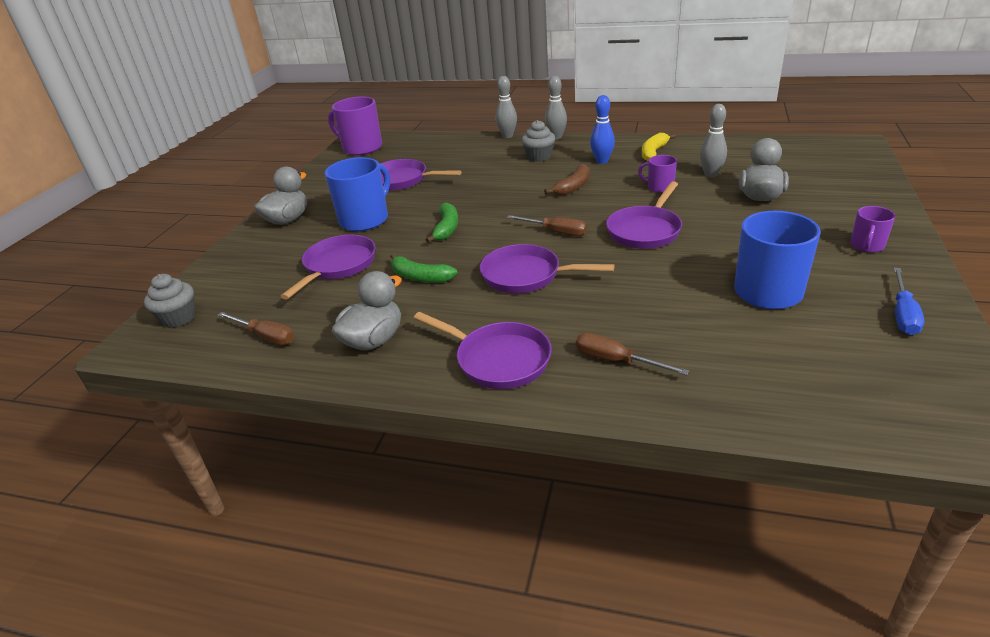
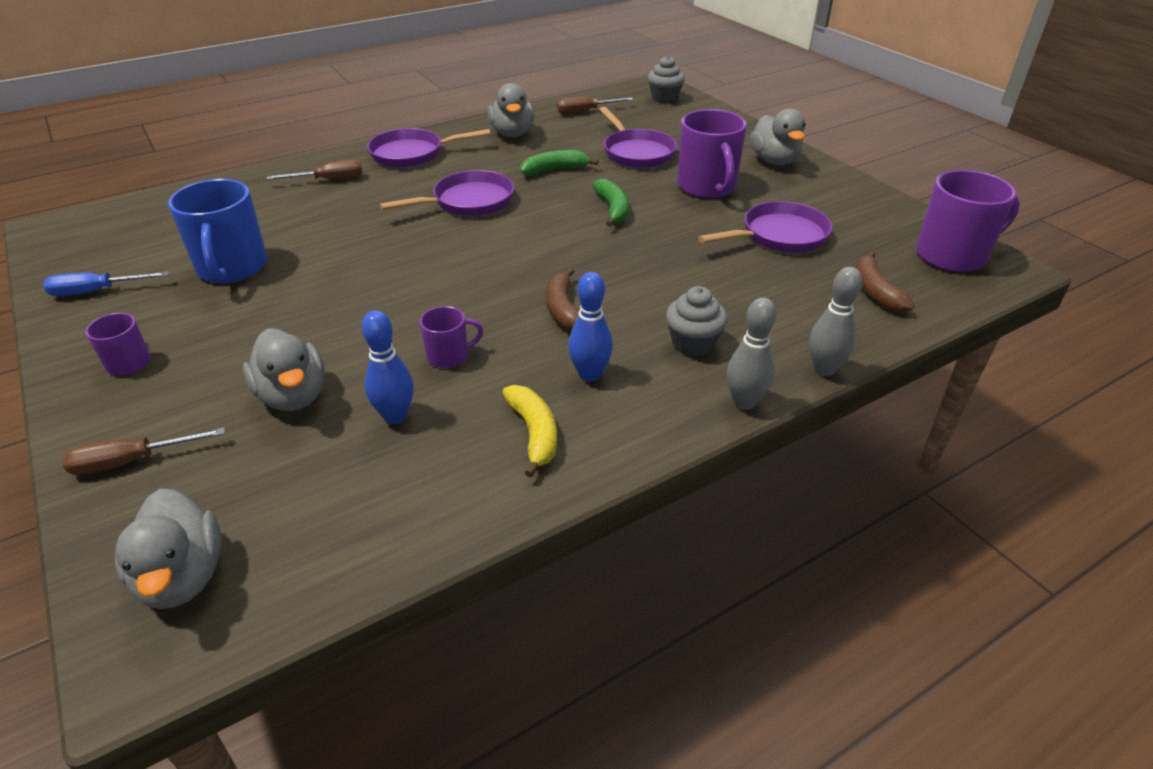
camera: 130 degrees right, 5 degrees up
blue mug [325,157,390,231] -> purple mug [677,109,747,198]
green banana [426,203,458,243] -> green banana turned 150 degrees counterclockwise [592,179,629,227]
brown screwdriver [507,215,587,236] -> brown screwdriver moved to [62,427,225,475]
purple pan [606,181,682,249] -> none
grey bowling pin [700,104,727,177] -> blue bowling pin [362,310,413,424]
blue screwdriver [893,268,925,335] -> blue screwdriver turned 75 degrees counterclockwise [43,271,169,296]
none -> grey duck [115,488,222,609]
none -> brown banana [856,251,915,313]

